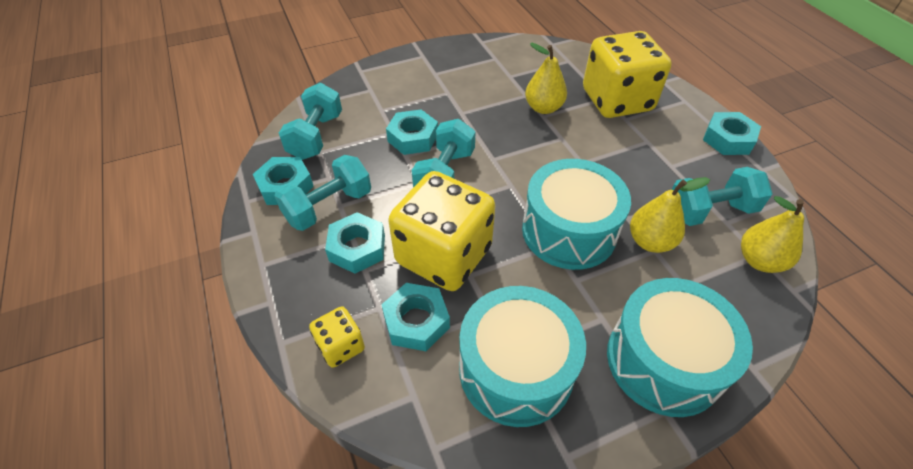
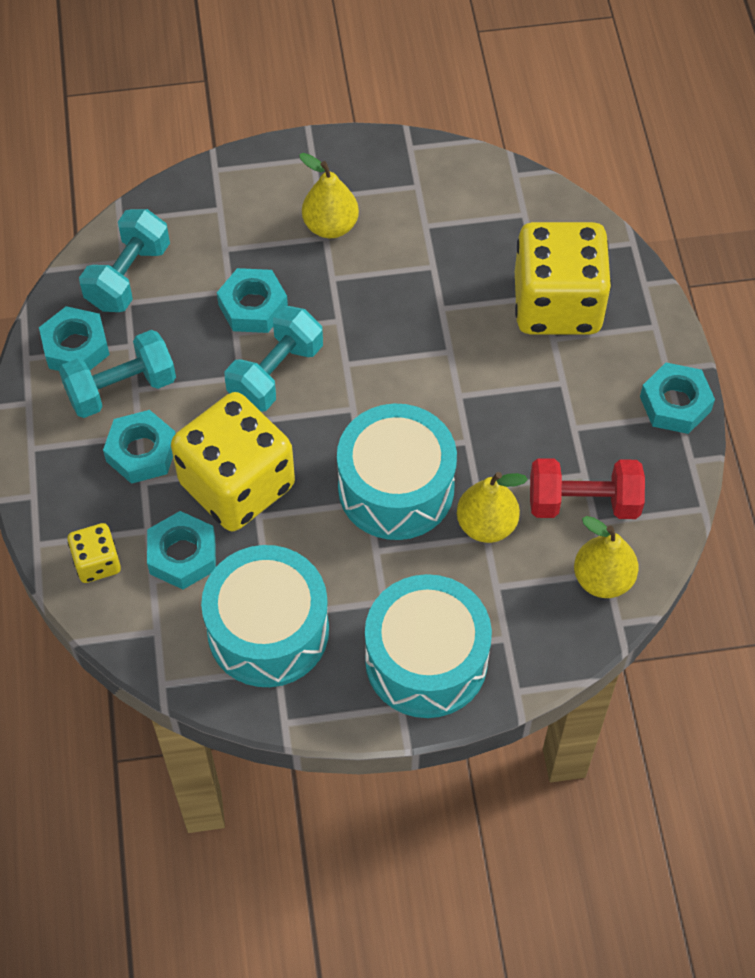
camera: 15 degrees right, 10 degrees up
yellow pear [525,43,567,114] -> yellow pear moved to [299,153,359,238]
turquoise dumbbell [672,167,773,226] -> red dumbbell [530,458,645,519]

